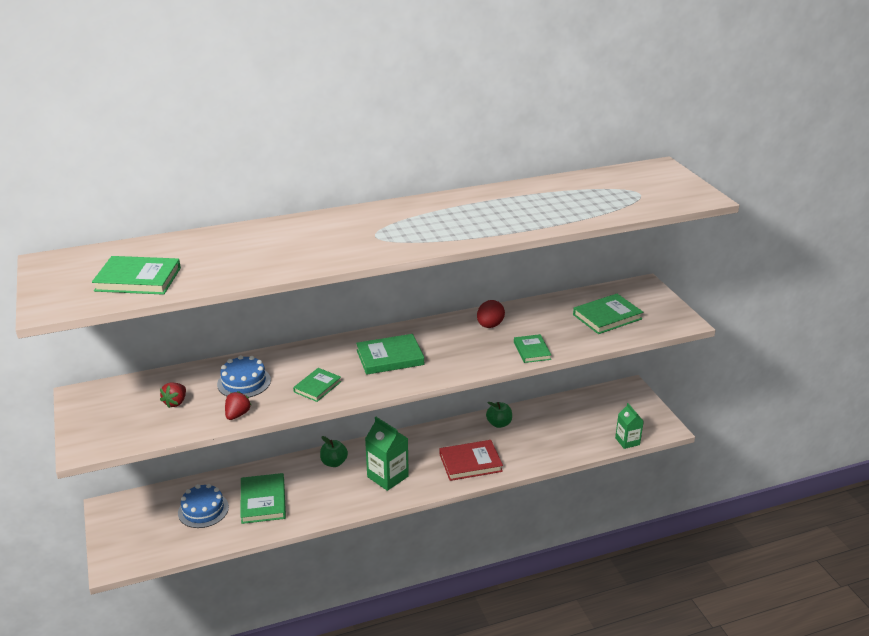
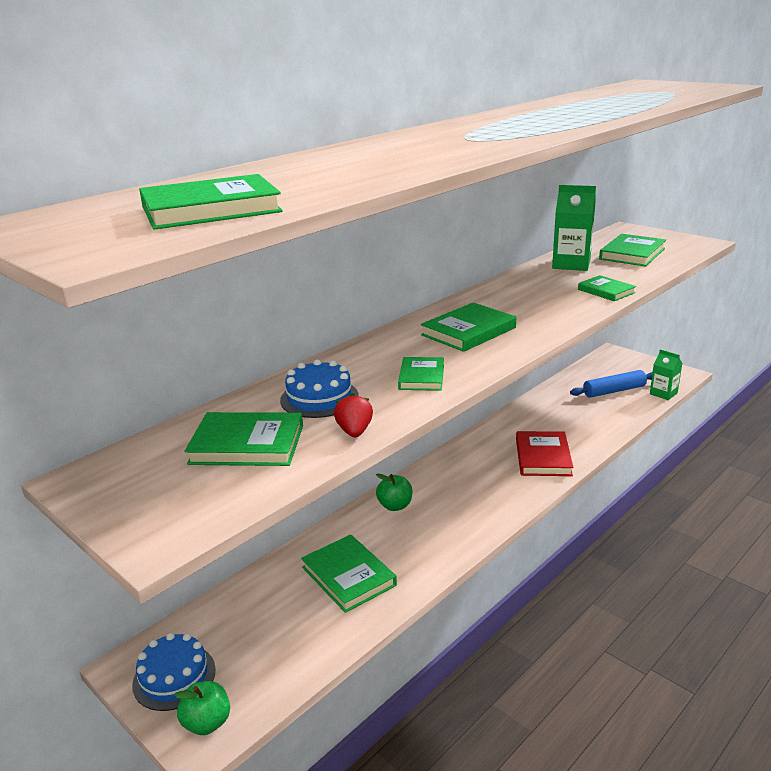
camera: 25 degrees left, 5 degrees down
red strawberry [160,383,186,408] -> green book [185,412,303,466]
blue cake [178,484,229,528] -> blue cake moved to [132,633,216,711]
green carton [365,417,409,491] -> green carton moved to [552,185,596,271]
red book [440,440,503,481] -> red book turned 45 degrees counterclockwise [516,431,574,476]
red egg [477,300,505,328] -> none
green apple [486,402,512,428] -> green apple moved to [174,681,230,735]
none -> blue rolling pin [570,370,653,398]

